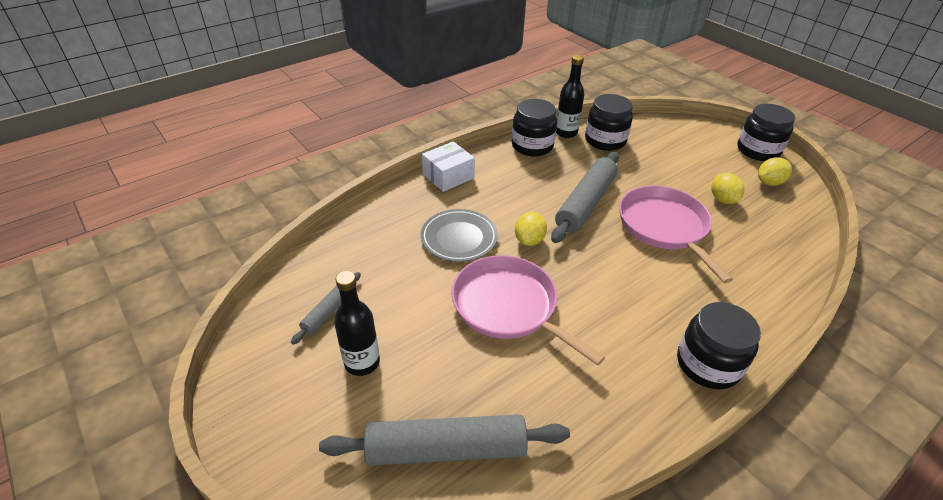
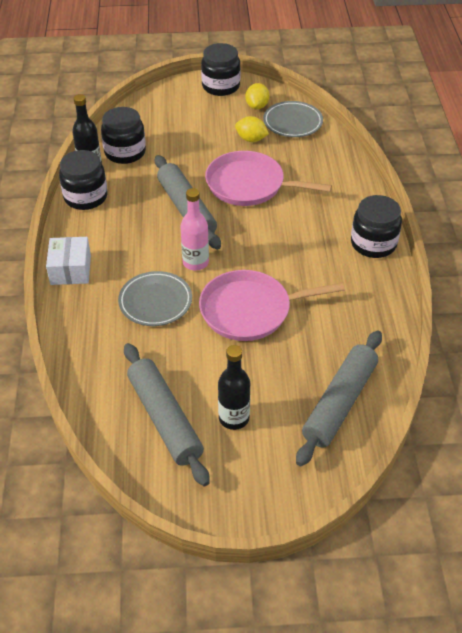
camera: 55 degrees left, 5 degrees up
grey rolling pin [291,272,361,345] -> grey rolling pin [124,343,210,486], size x1.92
yellow lemon [515,212,547,246] -> pink bottle [181,188,209,271]
none -> grey plate [263,101,323,137]

